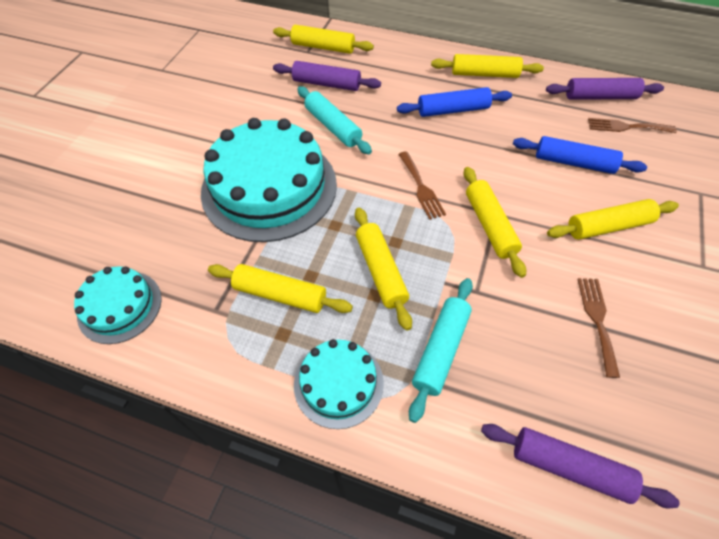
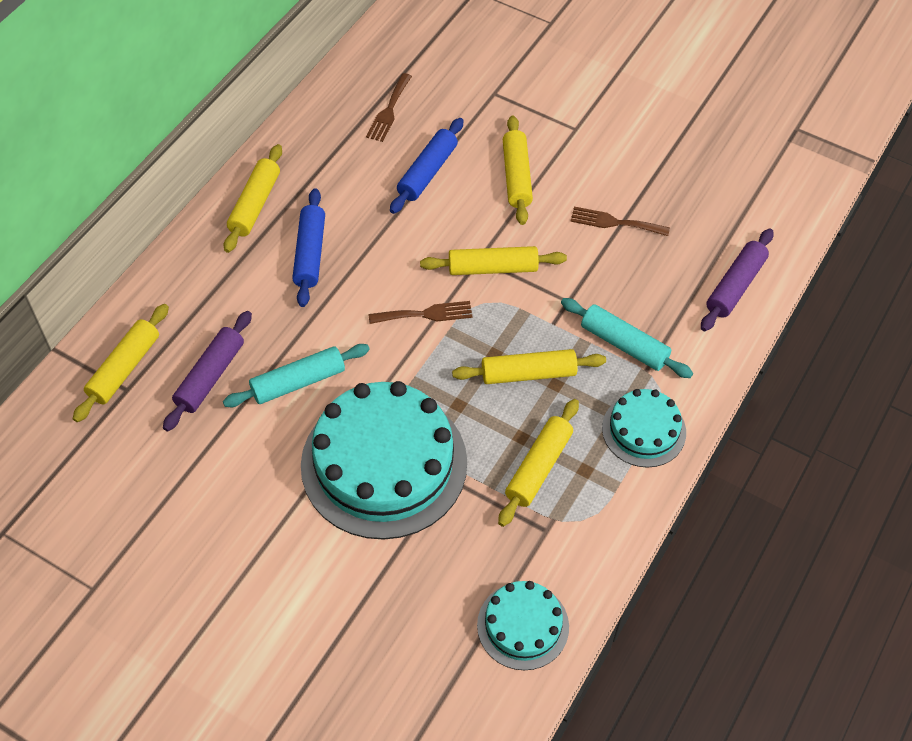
camera: 80 degrees left, 0 degrees up
purple rolling pin [546,78,664,100] -> none

